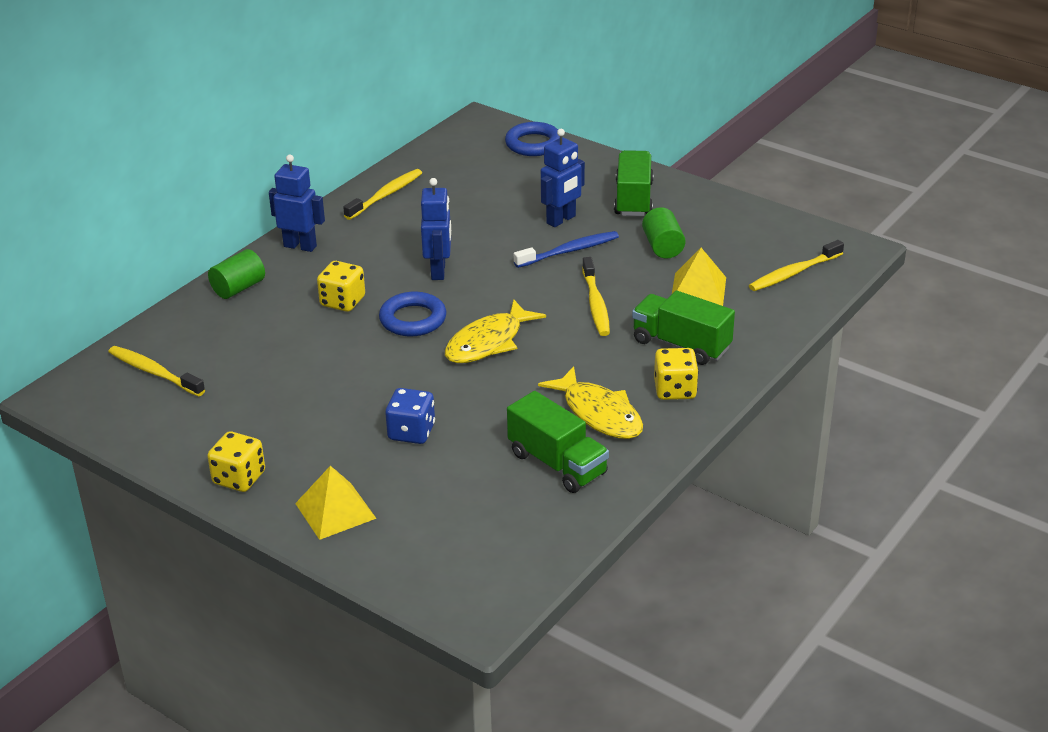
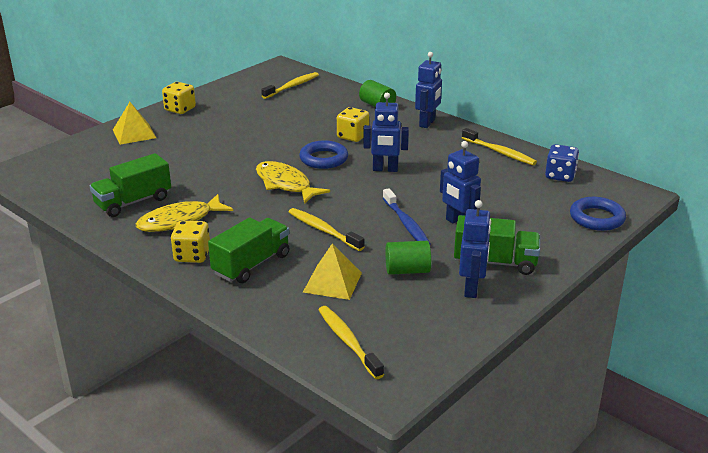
camera: 95 degrees right, 5 degrees down
blue dice [385,388,435,444] -> blue dice moved to [545,144,579,182]
yellow toothbrush [582,257,610,336] -> yellow toothbrush turned 45 degrees clockwise [289,208,365,251]
none -> blue robot [459,200,491,298]

